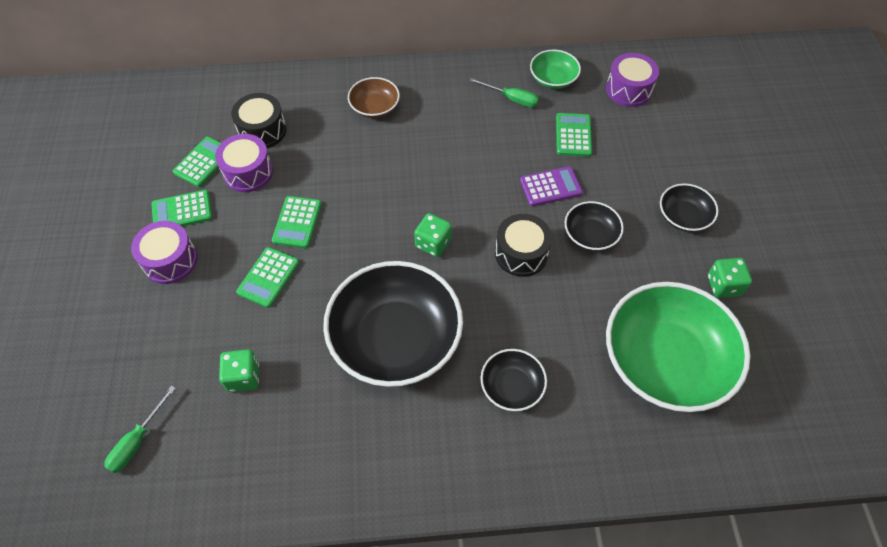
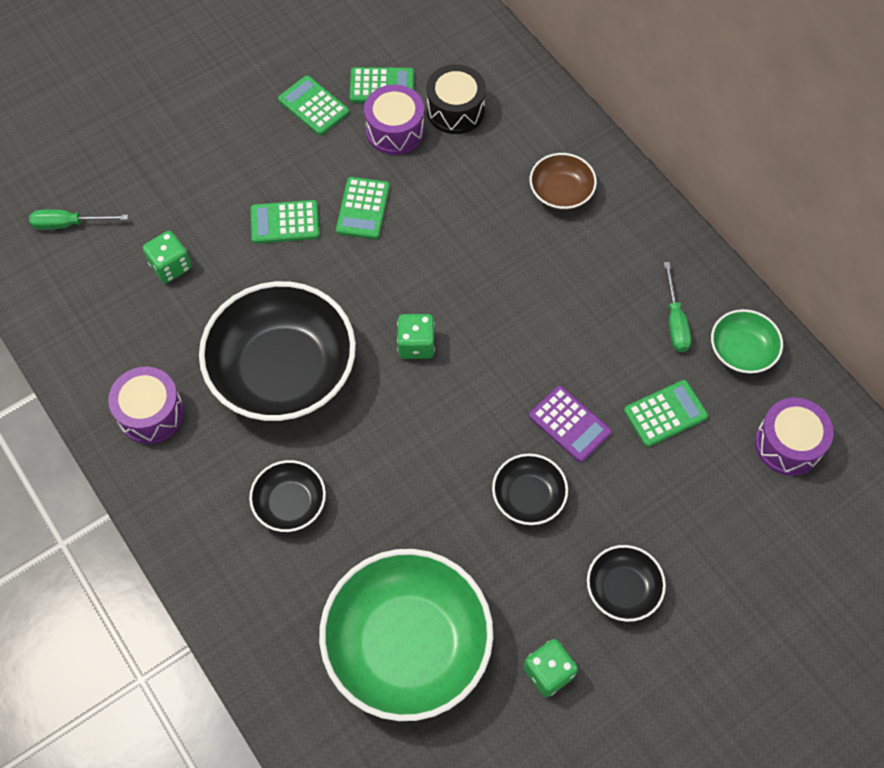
camera: 60 degrees right, 5 degrees up
purple drum [131,221,198,284] -> purple drum moved to [108,367,184,444]
green calculator [272,196,322,248] -> green calculator turned 60 degrees counterclockwise [336,177,390,239]
black drum [495,214,552,277] -> none

